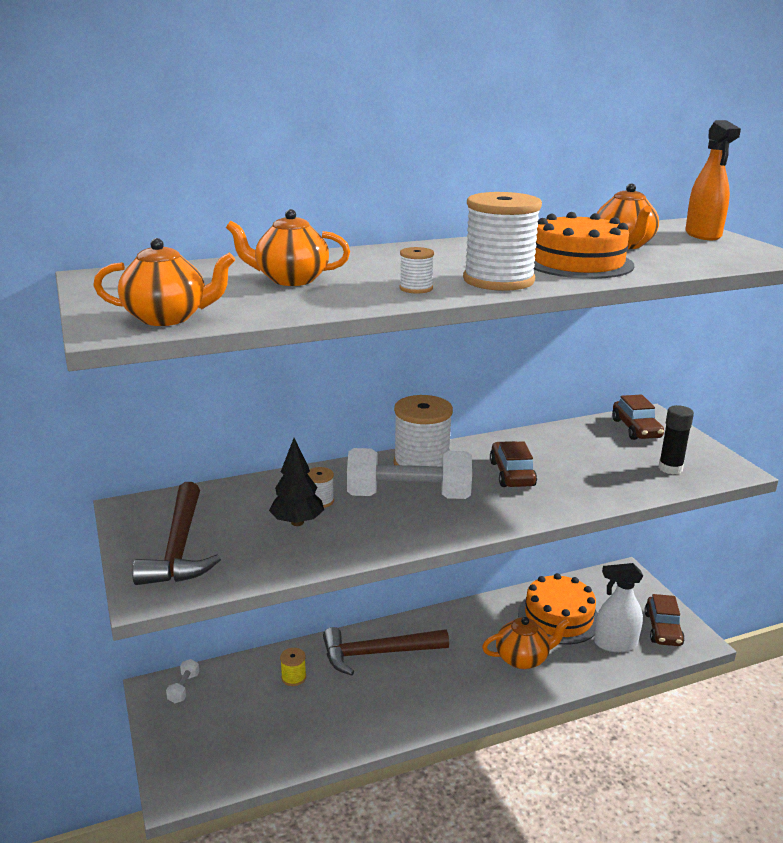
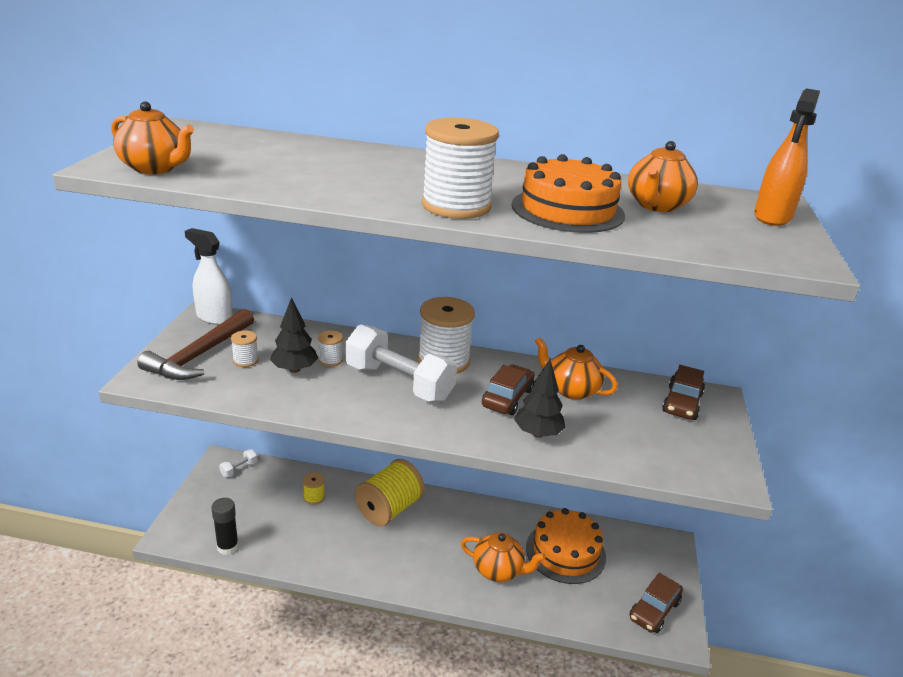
camera: 30 degrees right, 5 degrees up
orange teapot [226,209,350,286] -> orange teapot moved to [535,337,618,400]
brown hammer [323,627,449,675] -> yellow spool [355,459,425,526]
white spool [399,247,434,294] -> white spool moved to [231,330,259,367]
white spray bottle [594,563,643,652] -> white spray bottle moved to [185,228,233,325]
black glue stick [659,405,694,474] -> black glue stick moved to [211,498,239,555]
none -> black tree [514,359,566,438]

